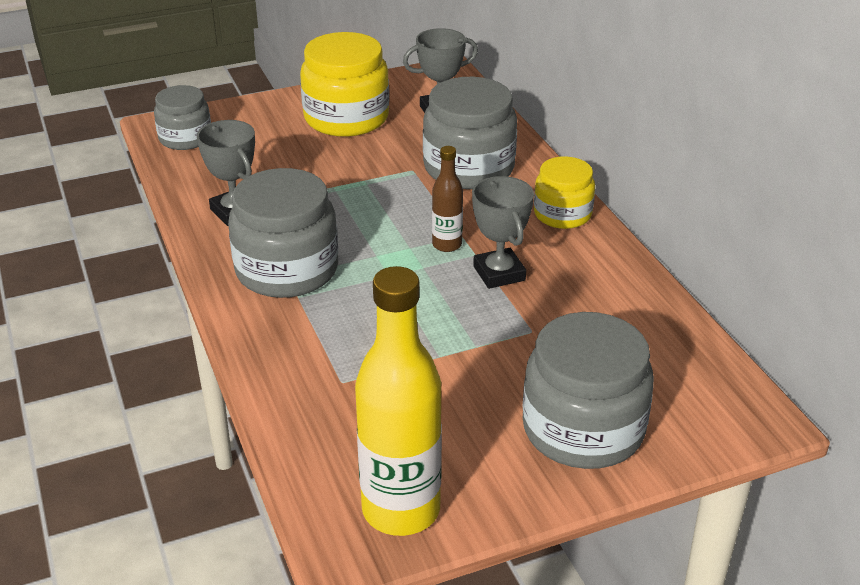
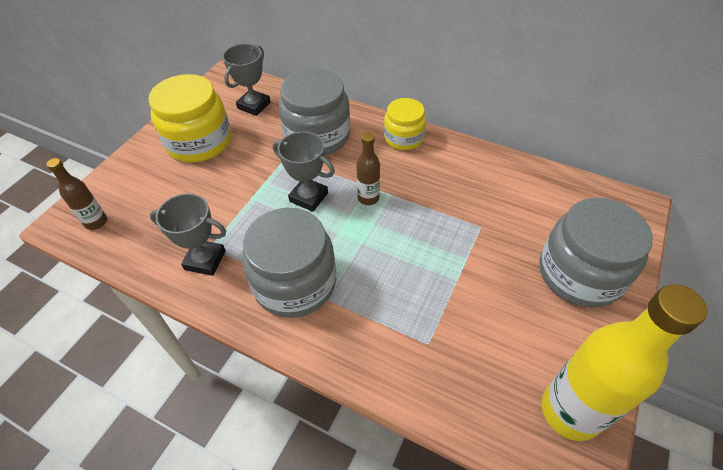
camera: 40 degrees left, 15 degrees up
grey jar [154,85,211,150] -> brown bottle [47,158,107,230]
grey trophy [472,176,534,289] -> grey trophy moved to [273,131,335,212]

